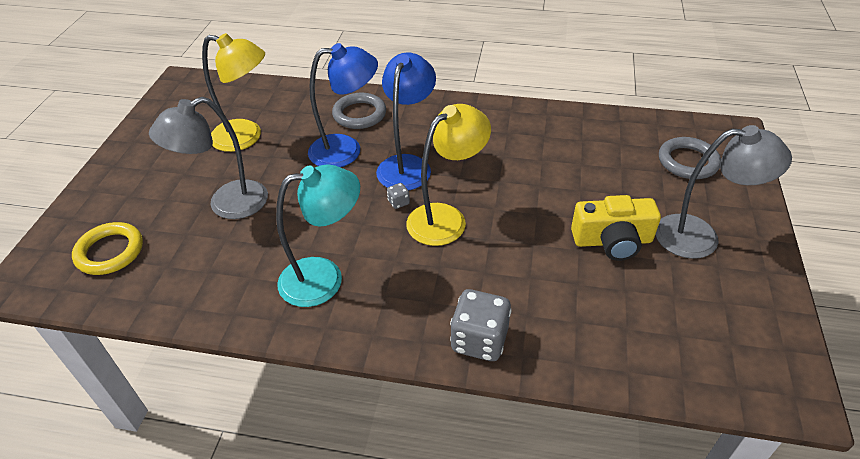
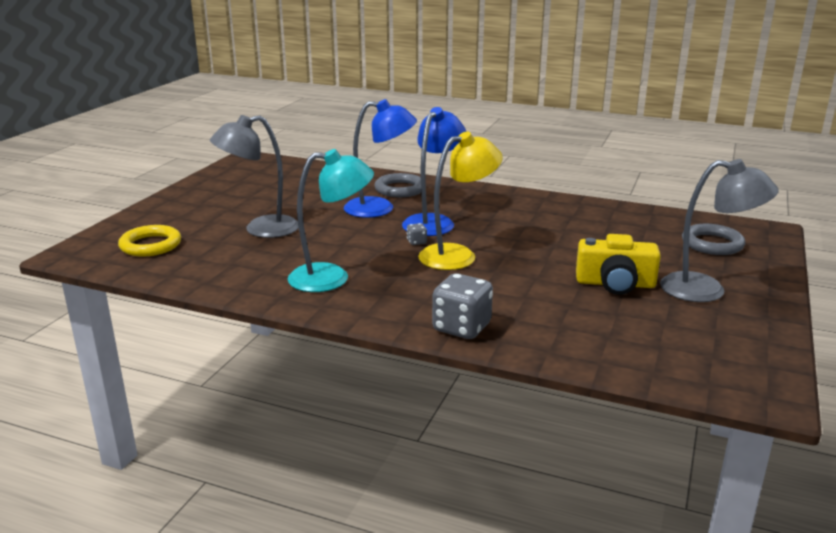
camera: 10 degrees right, 20 degrees down
yellow lamp [202,33,265,152] -> none

